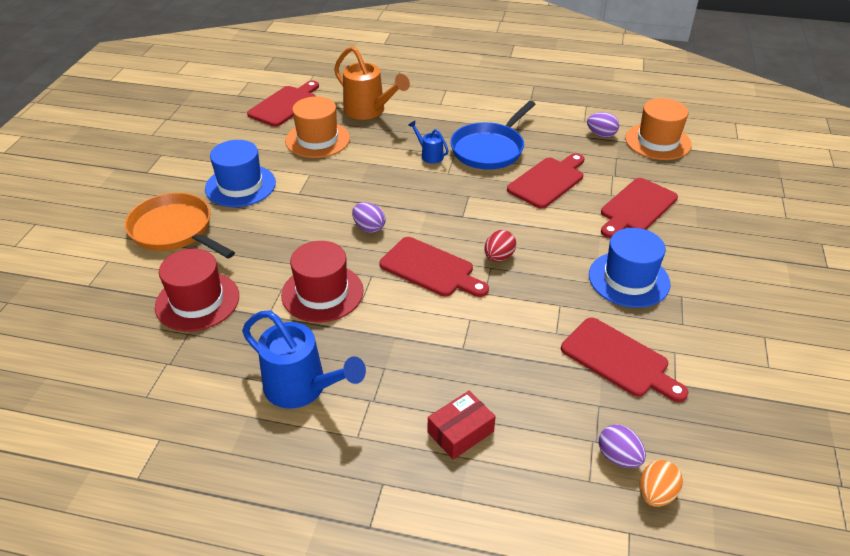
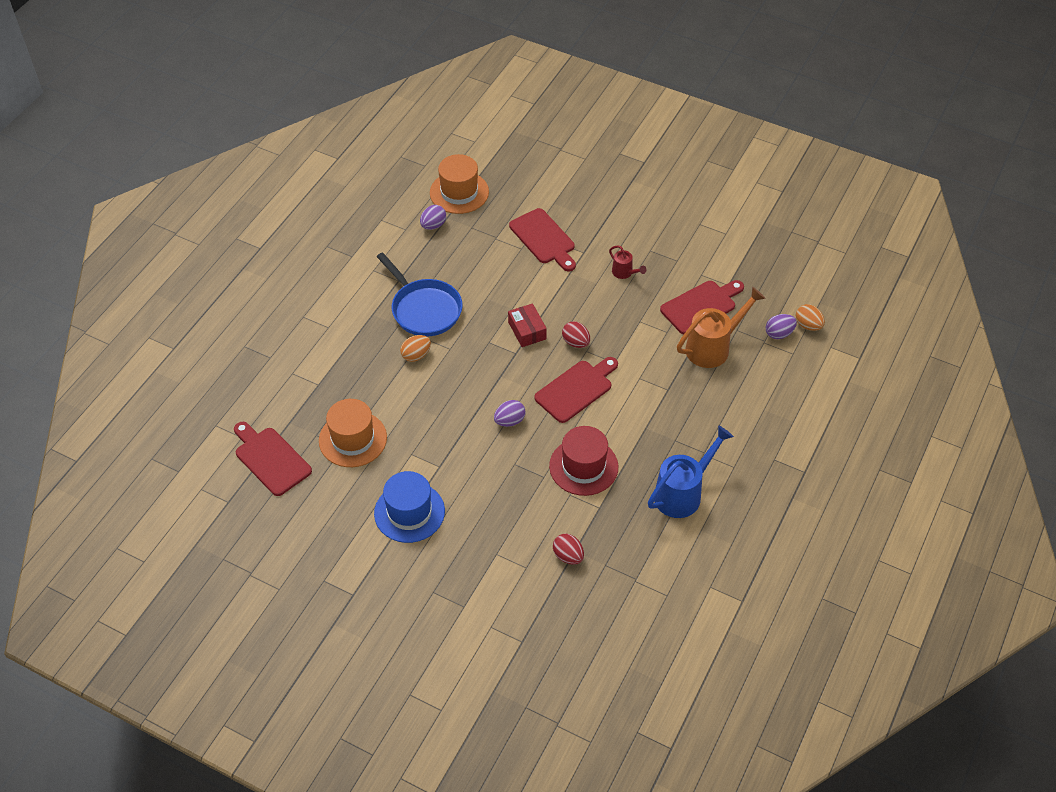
camera: 75 degrees left, 10 degrees up
orange pan [125,193,235,259] -> none
red hat [155,249,239,331] -> red egg [553,534,584,565]
orange watering can [334,46,410,120] -> orange watering can moved to [677,287,766,368]
blue watering can [408,121,449,164] -> orange egg [400,335,431,362]
red box [428,391,496,460] -> red box moved to [508,303,547,347]
red cutting board [507,153,584,209] -> none
blue hat [589,228,670,308] -> red watering can [609,245,647,279]

